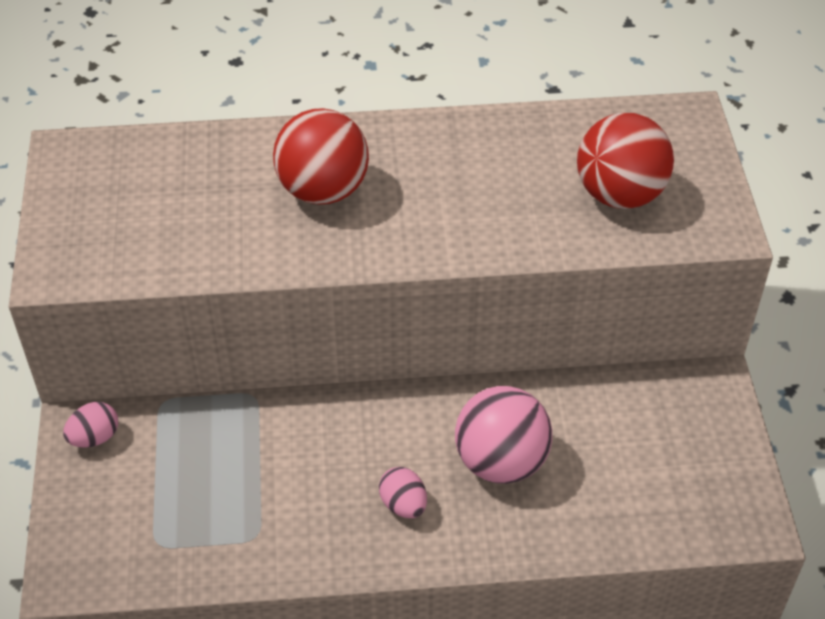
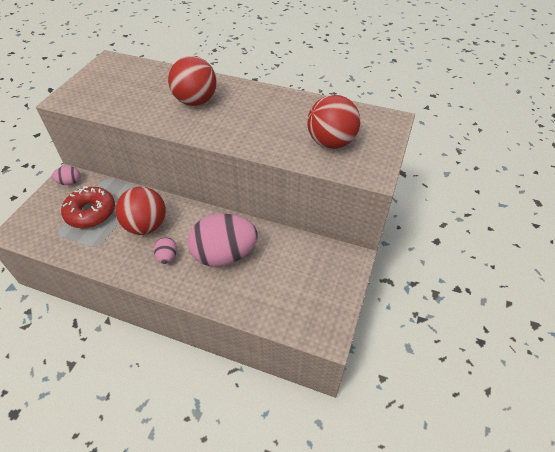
camera: 25 degrees right, 0 degrees up
pink ball [455,386,552,484] -> pink egg [187,214,258,267]
none -> red donut [61,186,115,228]
none -> red ball [115,187,166,235]

